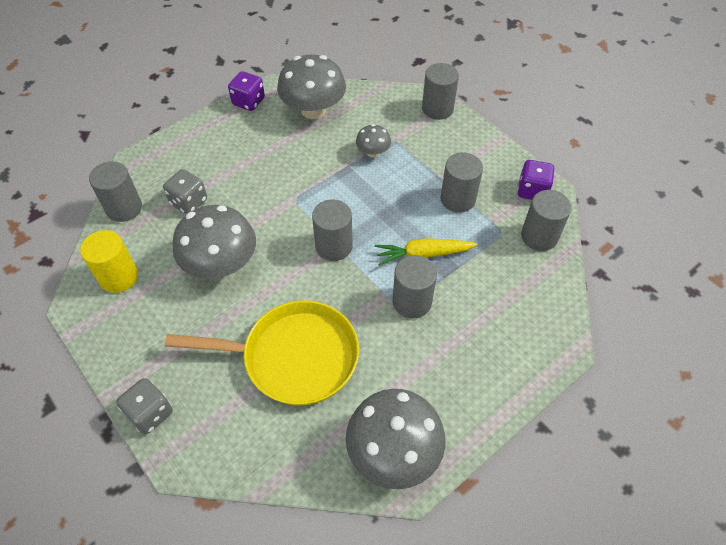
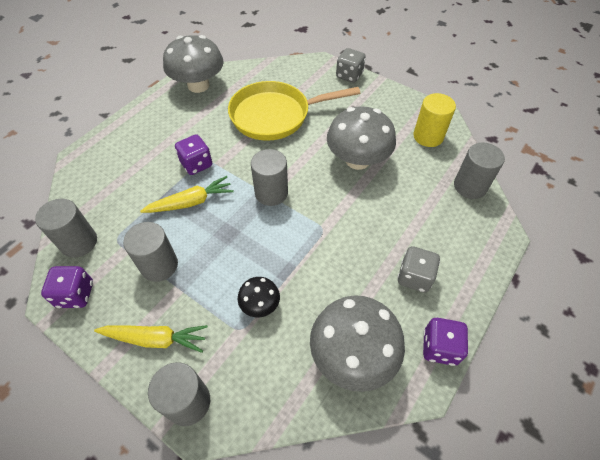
camera: 165 degrees right, 0 degrees up
grey dice [163,169,207,214] -> grey dice moved to [397,246,440,293]
grey mushroom [356,124,391,158] -> black mushroom [238,277,280,317]
grey cylinder [393,255,437,318] -> purple dice [175,134,212,175]
none -> yellow carrot [94,325,208,353]

